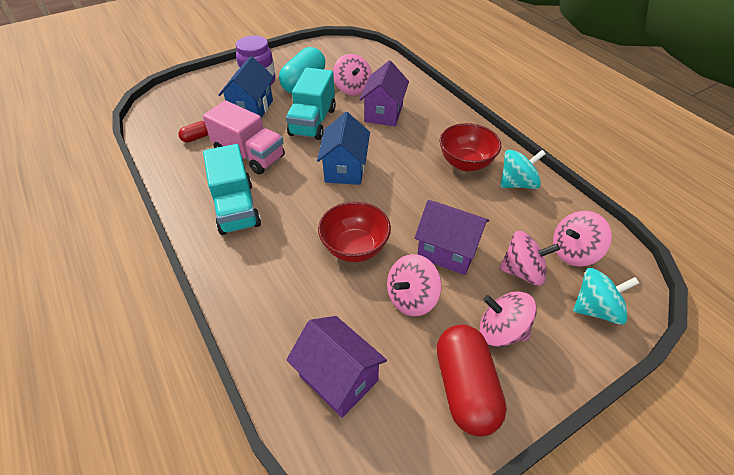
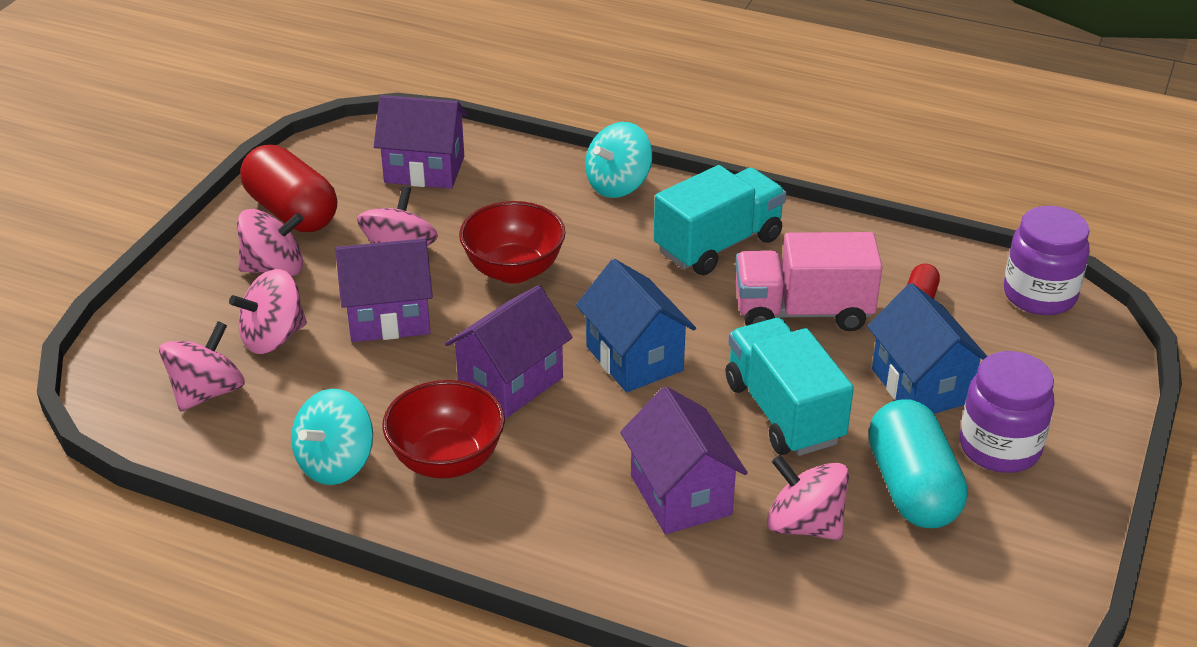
camera: 145 degrees right, 10 degrees down
turquoise truck [203,144,261,235] -> turquoise truck turned 105 degrees clockwise [654,165,786,275]
turquoise spinning top [573,268,639,325] -> turquoise spinning top moved to [585,122,652,198]
none -> purple house [445,285,573,418]
none -> purple jar [1004,206,1090,315]

